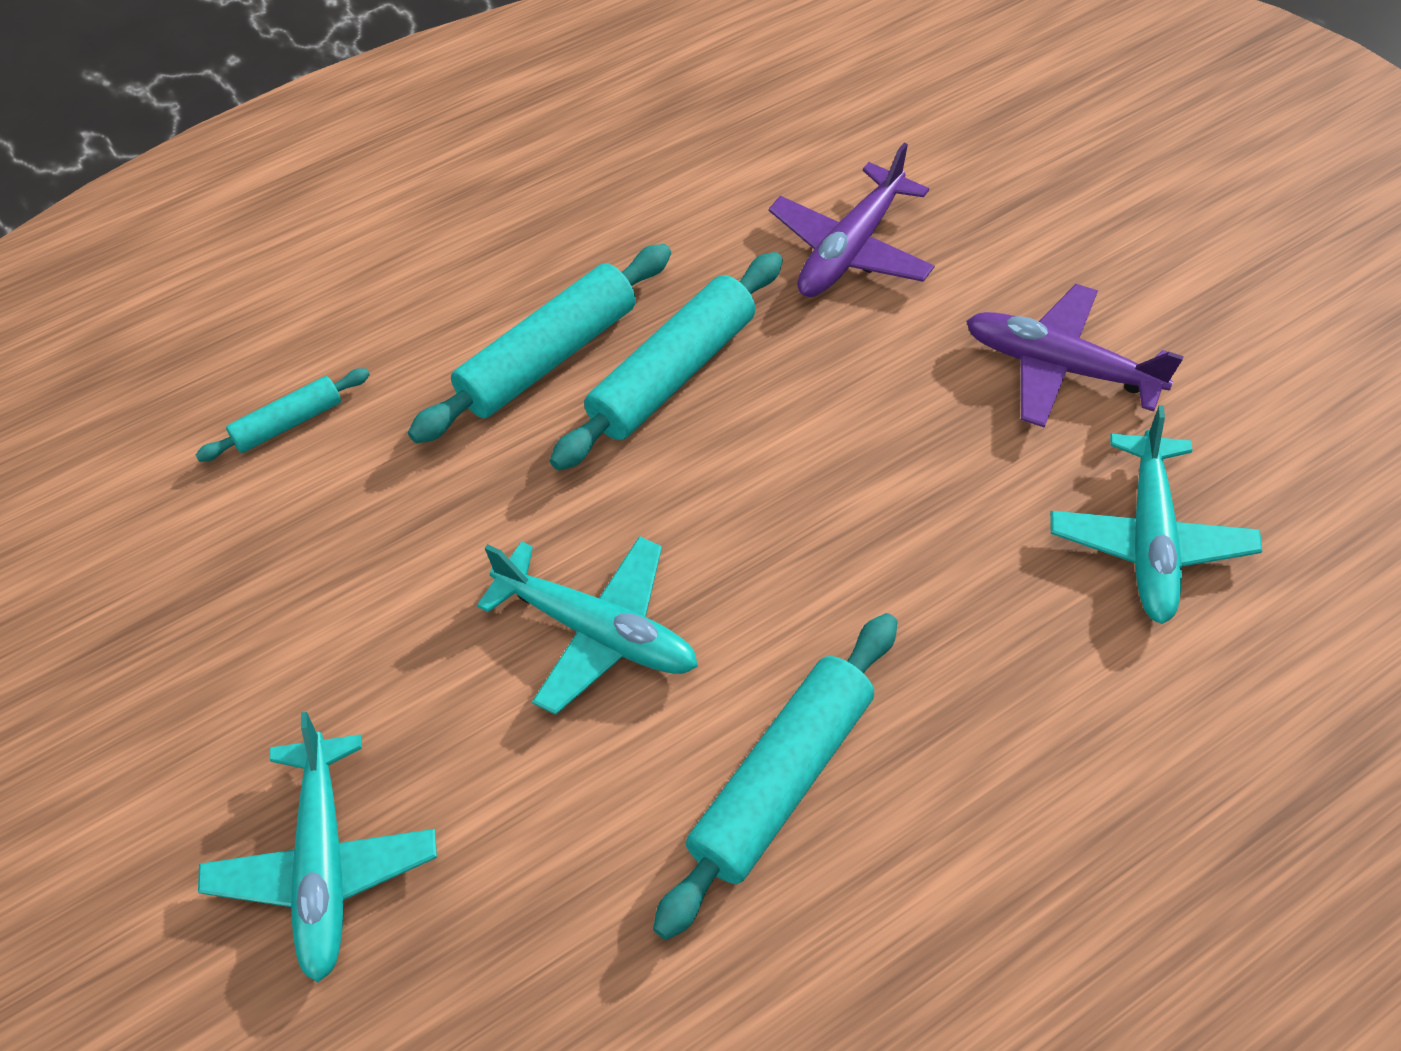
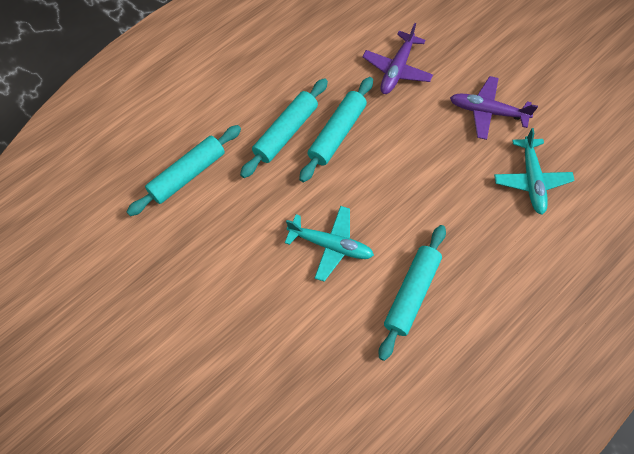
camera: 10 degrees left, 10 degrees up
turquoise rolling pin [196,368,370,462] -> turquoise rolling pin [127,125,241,216], size x1.85
turquoise plane [198,712,437,983] -> none

